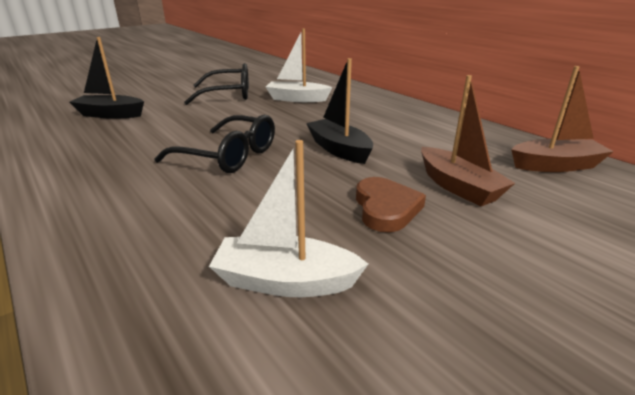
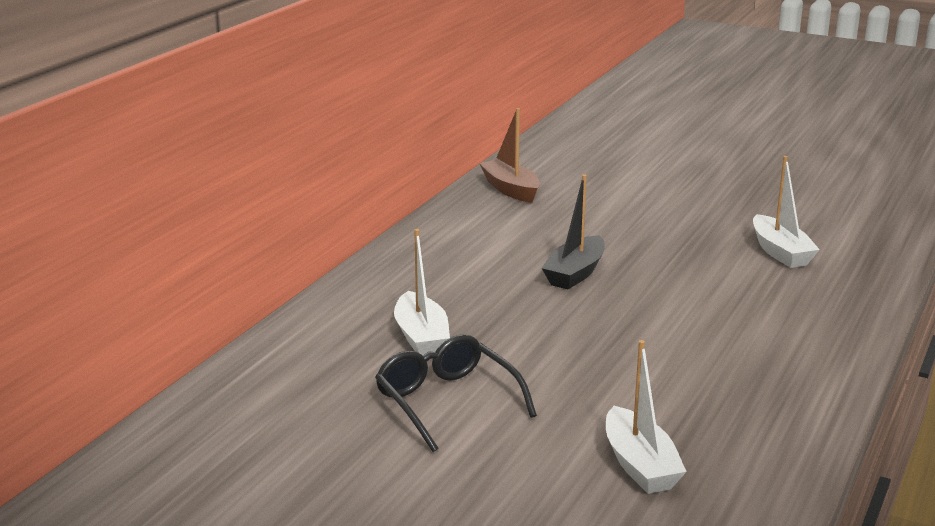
camera: 115 degrees left, 5 degrees down
black boat [70,37,144,119] -> white boat [606,340,687,494]
black glasses [154,115,275,173] -> none
brown heart [356,177,426,232] -> none
brown boat [421,75,515,206] -> none

